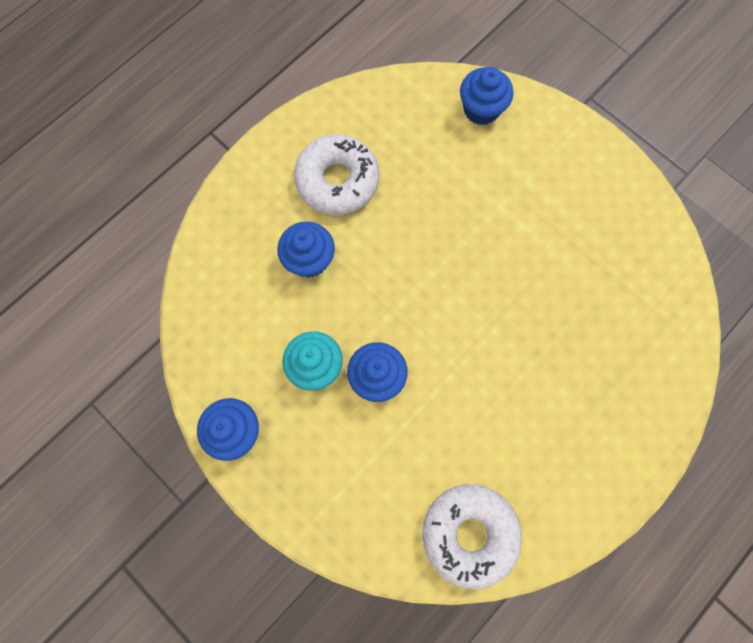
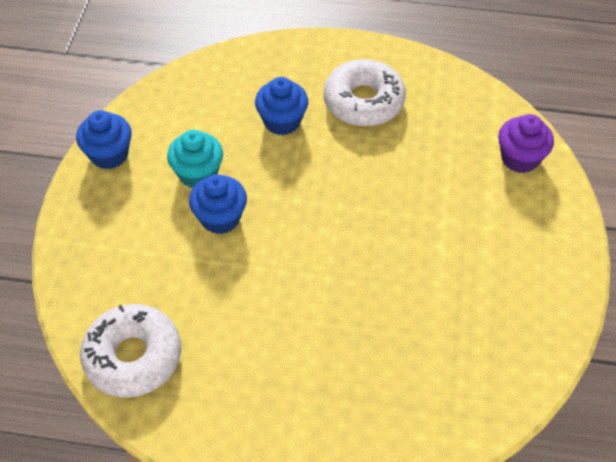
camera: 55 degrees right, 20 degrees down
blue cupcake [460,67,513,125] -> purple cupcake [498,114,554,173]

